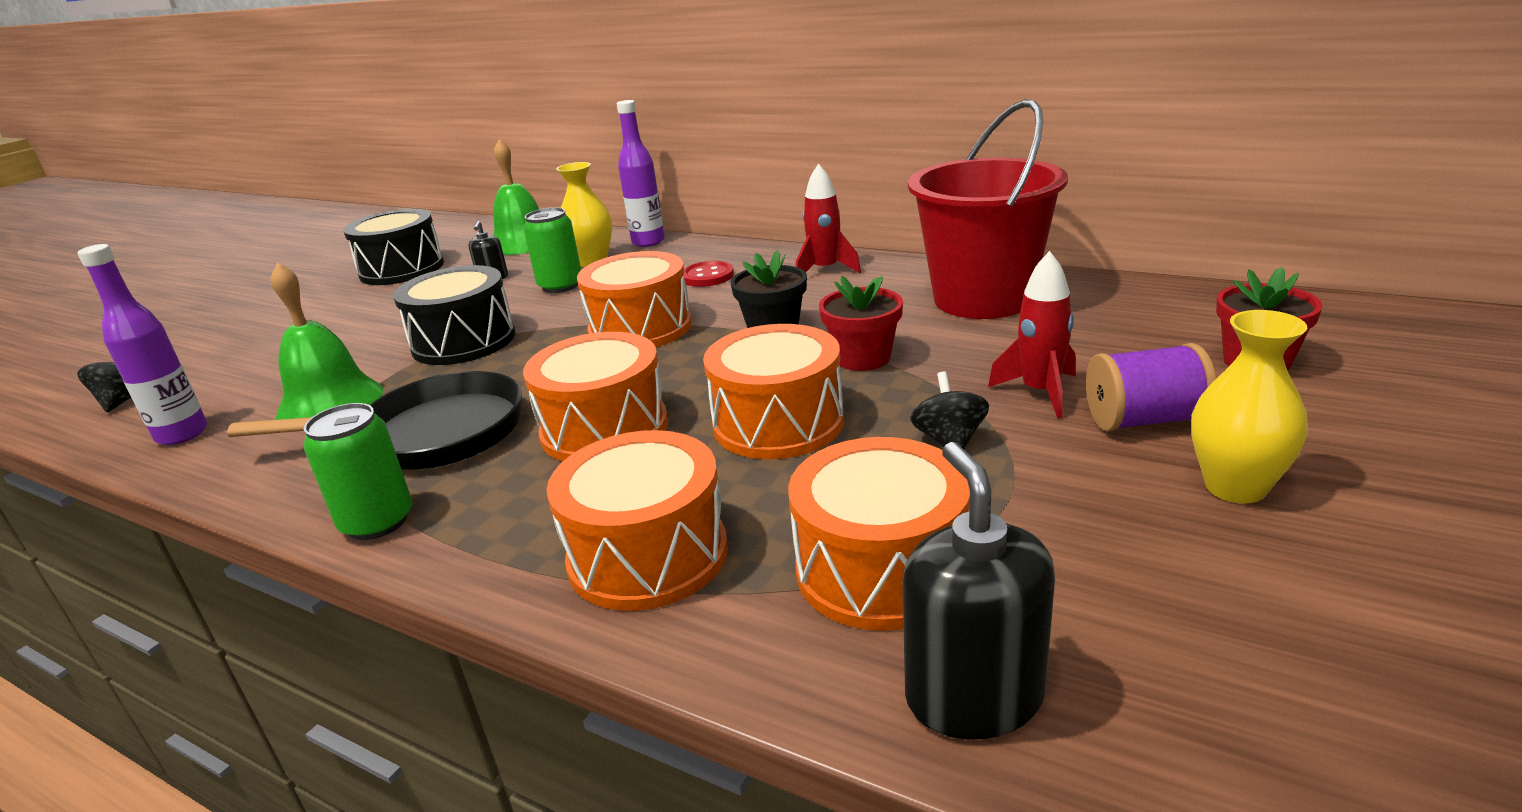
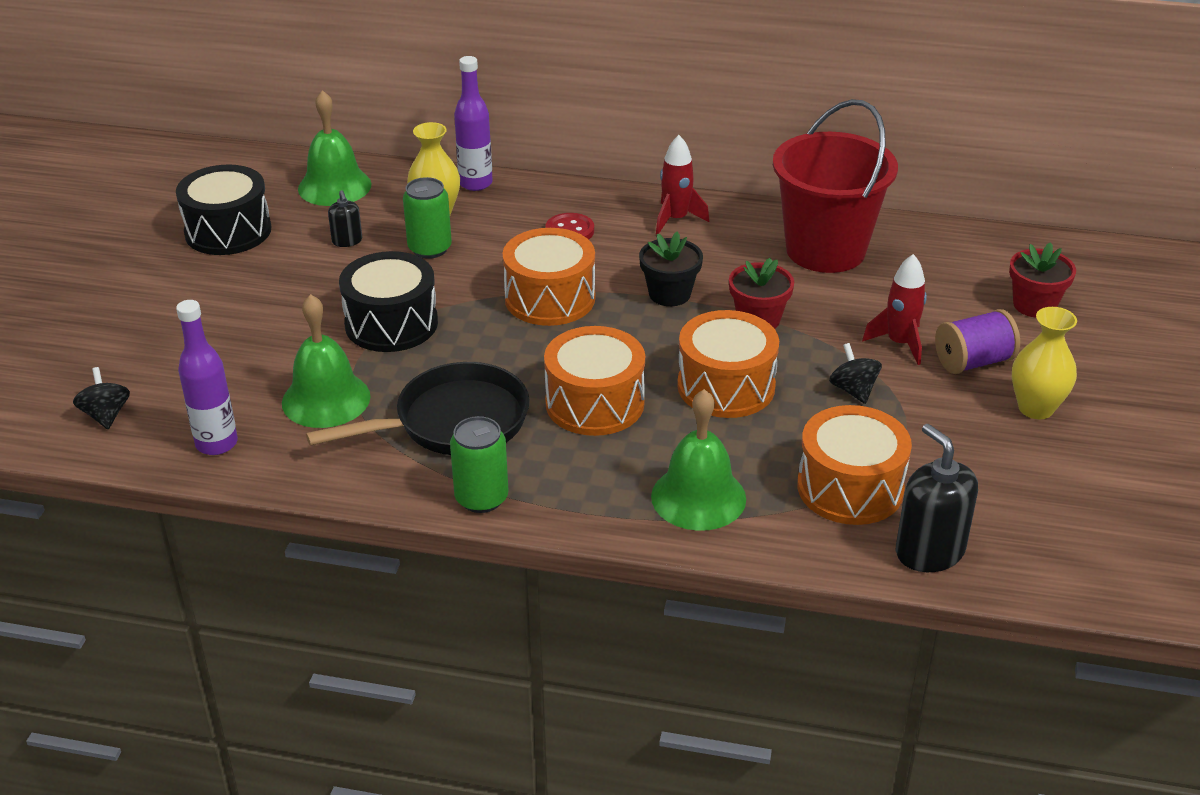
camera: 20 degrees left, 10 degrees up
orange drum [547,430,728,611] -> green bell [651,389,746,531]

